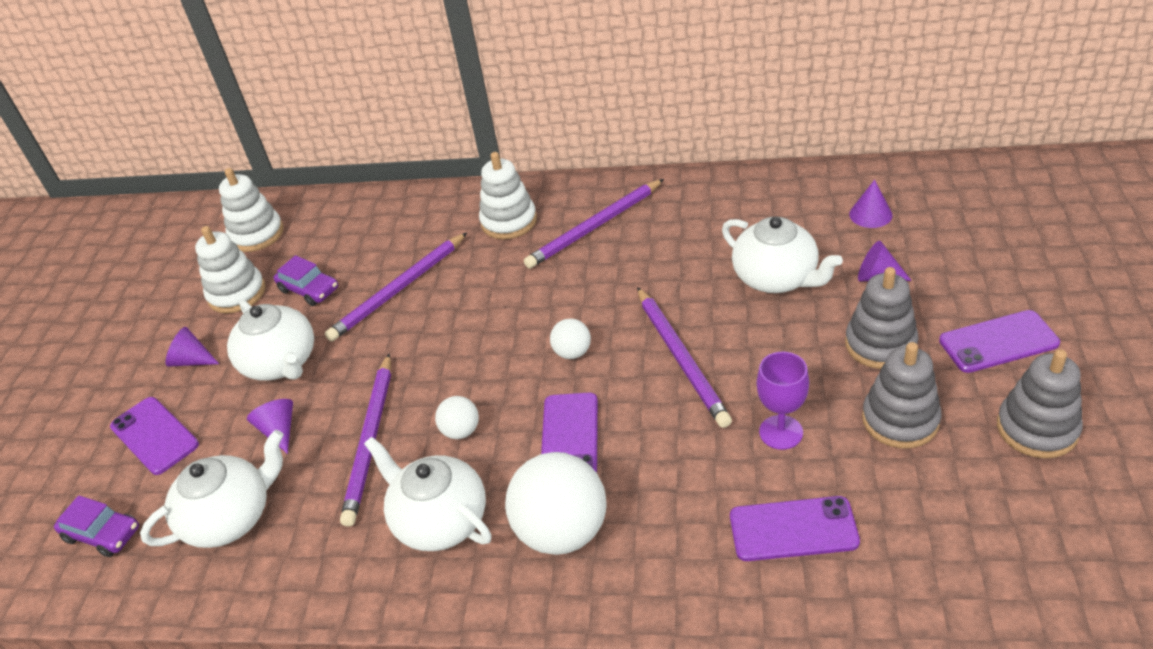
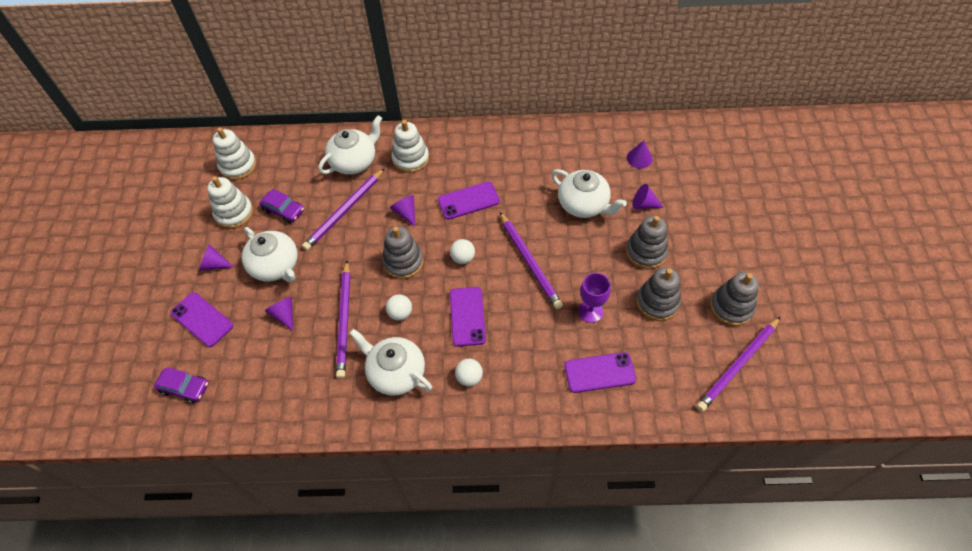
camera: 10 degrees left, 15 degrees up
white teapot [140,430,284,548] -> white teapot moved to [318,115,382,174]
white ball [505,452,607,555] -> white ball [455,358,483,386], size x0.48
purple pencil [524,179,664,269] -> purple pencil moved to [696,317,780,412]
purple phone [939,310,1060,373] -> purple phone moved to [438,182,500,220]
none -> grey stacking toy [382,226,424,279]
none -> purple cone [390,195,415,226]

